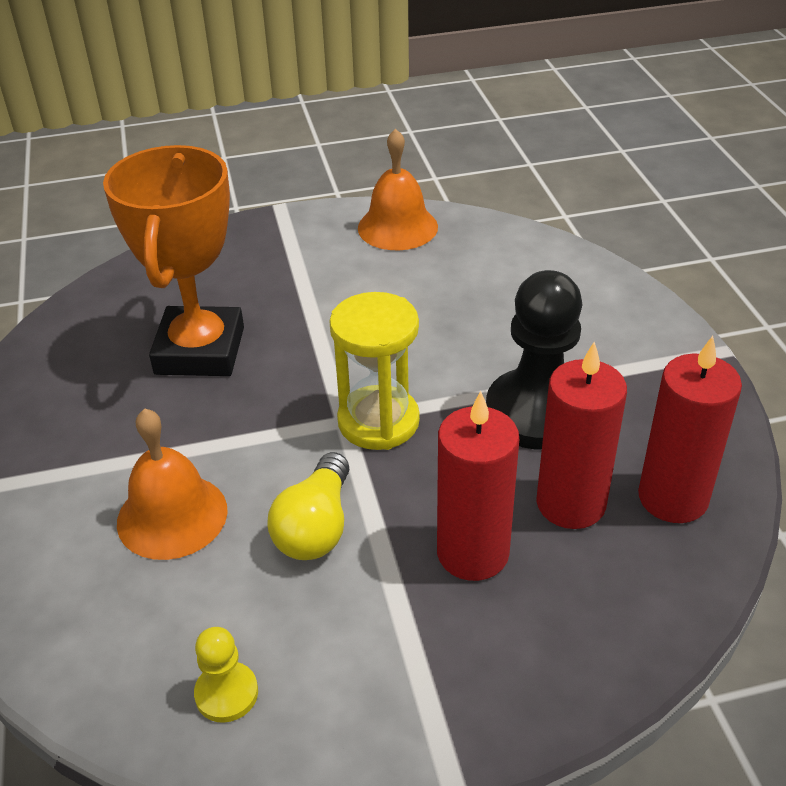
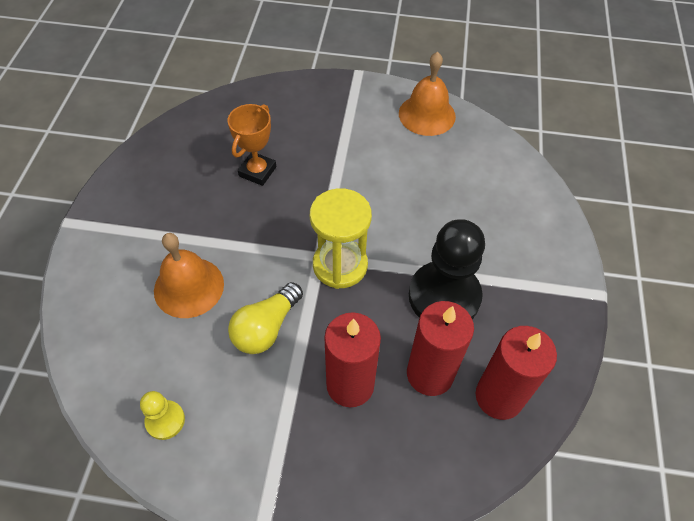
camera: 20 degrees right, 15 degrees up
orange trophy [103,145,244,376] -> orange trophy [228,104,276,186], size x0.55

